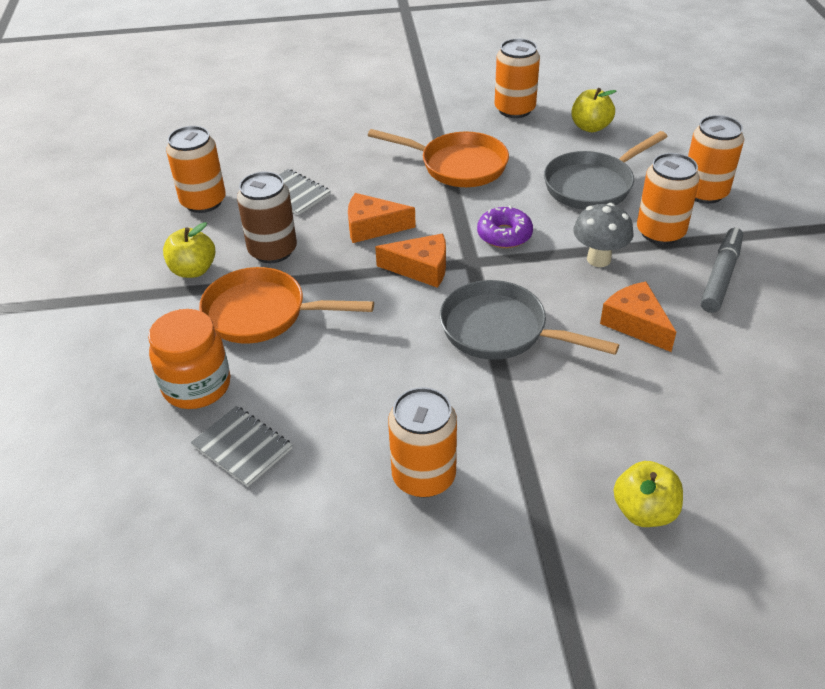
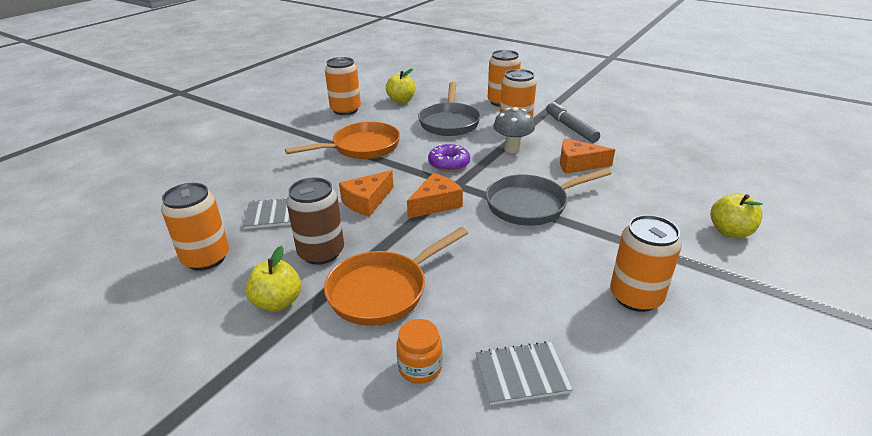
camera: 50 degrees left, 10 degrees down
orange jar [148,309,230,409] -> orange jar [396,319,442,384], size x0.61

